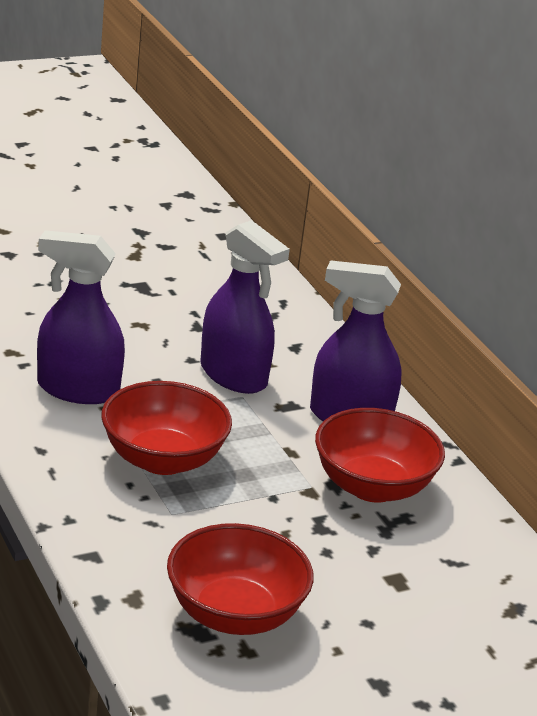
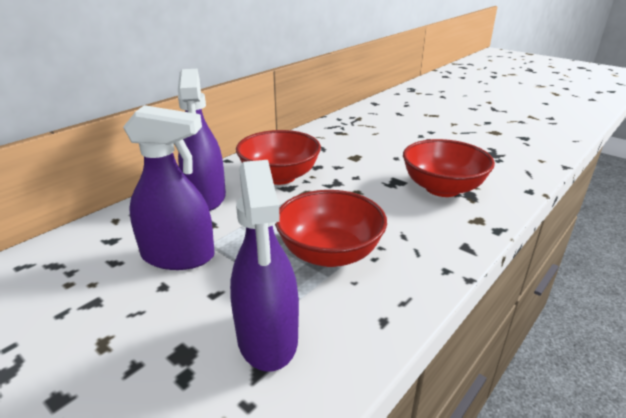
camera: 110 degrees left, 0 degrees up
purple spray bottle [200,220,290,394] -> purple spray bottle turned 75 degrees clockwise [123,105,215,270]

